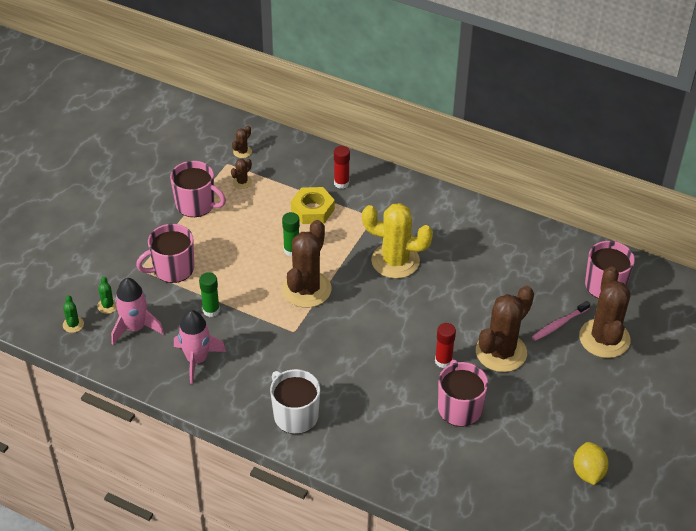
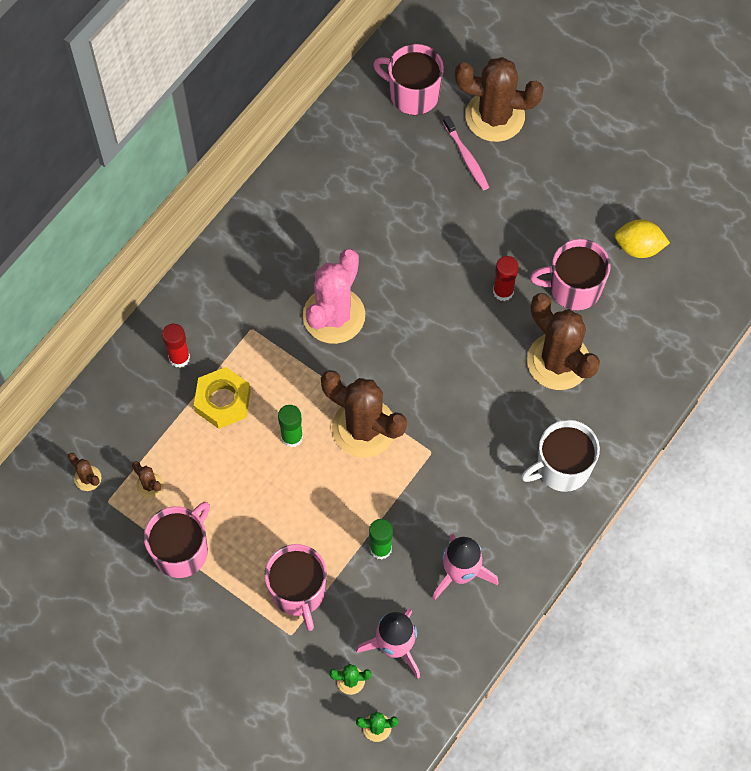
camera: 80 degrees left, 20 degrees up
yellow cactus [362,203,433,279] -> pink cactus [303,249,365,344]
brown cactus [476,286,534,372] -> brown cactus moved to [527,293,600,390]
yellow lemon [573,442,609,485] -> yellow lemon moved to [615,220,670,258]

